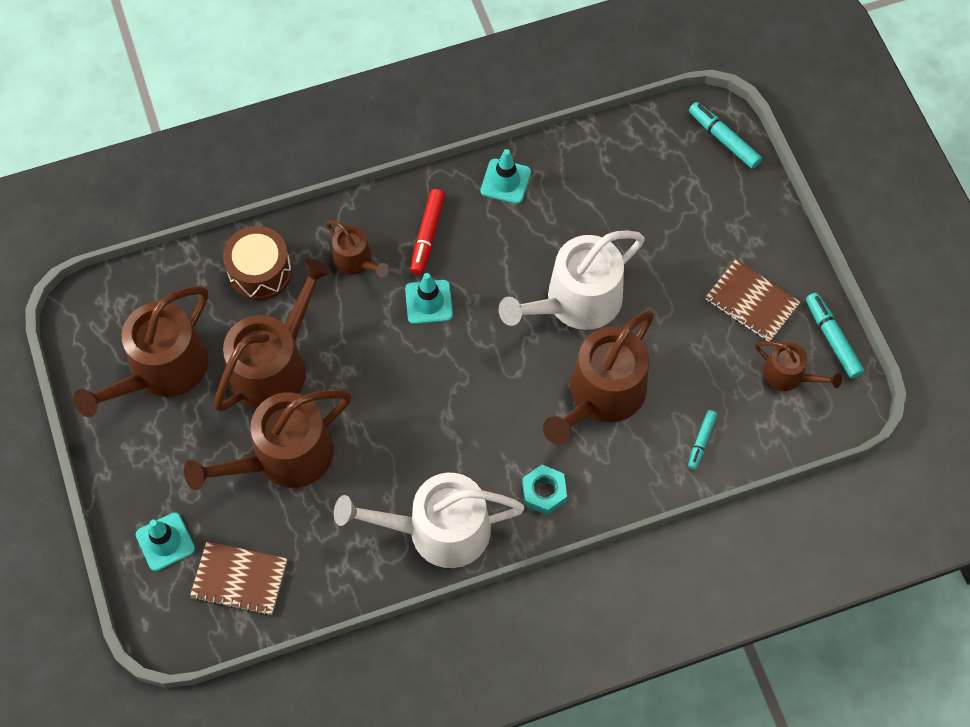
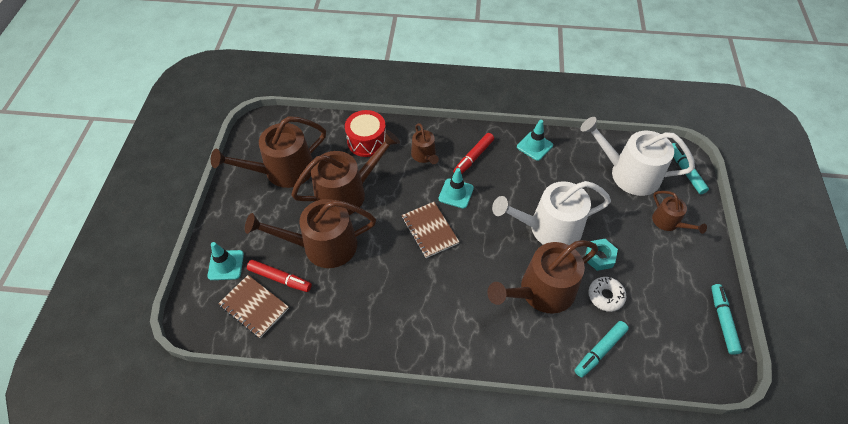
camera: 25 degrees right, 10 degrees down
brown drum [223,226,292,300] -> red drum [345,110,386,157]
white watering can [334,473,525,568] -> white watering can moved to [580,117,695,196]
turquoise nut [522,465,567,515] -> turquoise nut moved to [585,239,618,271]
turquoise marker [688,410,717,470] -> turquoise marker [574,321,629,377], size x1.53
brown notebook [706,259,801,341] -> brown notebook moved to [402,202,459,258]
brown watering can [755,341,842,391] -> brown watering can moved to [652,191,707,234]
none -> red marker [247,260,312,292]
none -> white donut [588,277,627,312]

